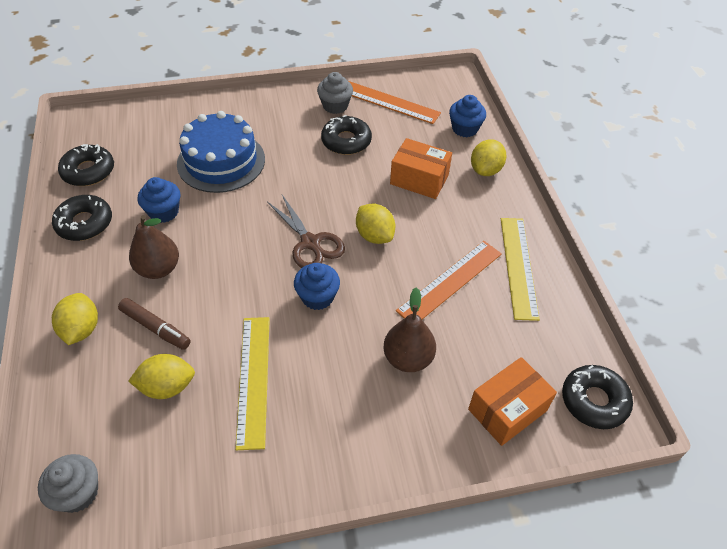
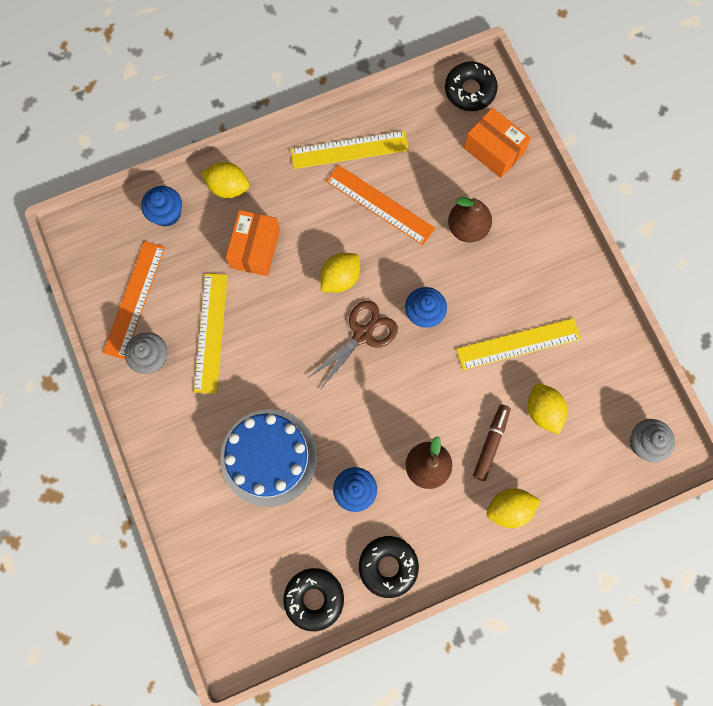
camera: 100 degrees left, 25 degrees up
black donut [321,115,372,155] -> yellow ruler [194,273,227,394]

